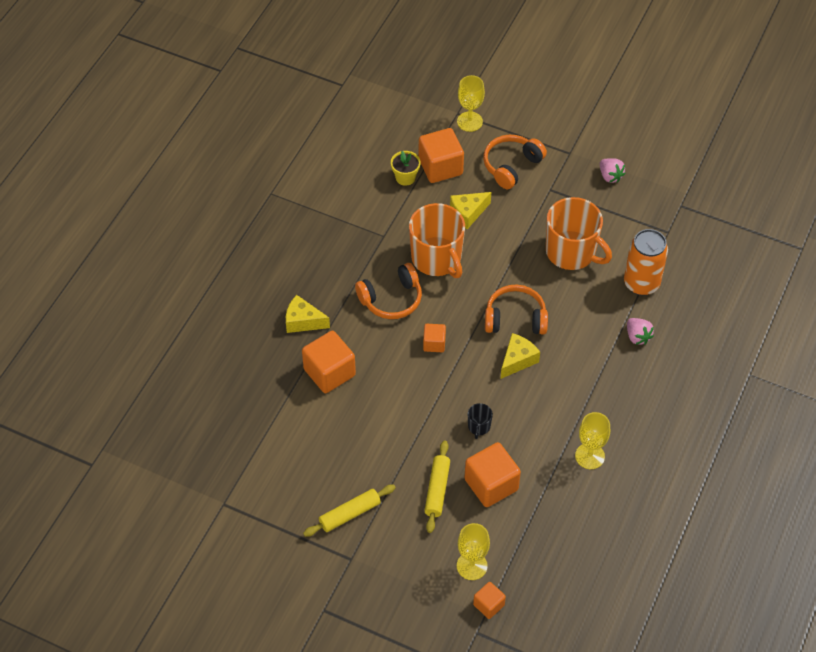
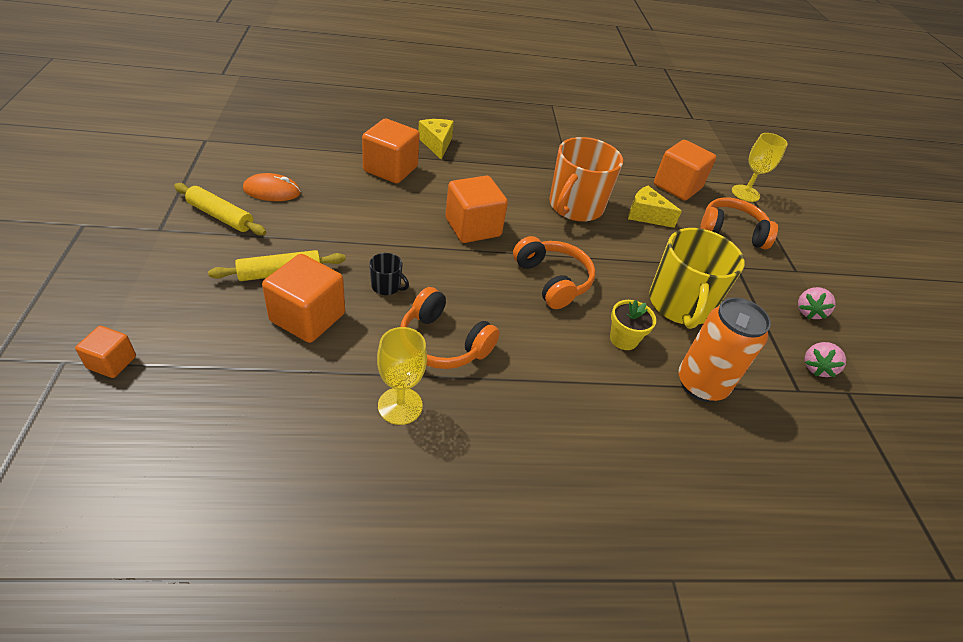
camera: 55 degrees right, 10 degrees down
orange headphones [355,263,422,319] -> orange headphones moved to [400,287,500,369]
yellow flower pot [391,151,421,186] -> yellow flower pot moved to [610,300,656,350]
orange cube [423,324,446,352] -> orange cube [445,176,508,243], size x1.84
yellow goblet [457,523,490,580] -> none
black mug [468,403,493,439] -> black mug turned 135 degrees counterclockwise [369,253,409,295]
yellow cheese [500,333,540,379] -> none
orange mug [546,197,612,270] -> yellow mug [649,228,745,329]
pink strawberry [627,318,654,345] -> pink strawberry moved to [805,342,846,377]
none -> orange mouse [243,173,301,201]

